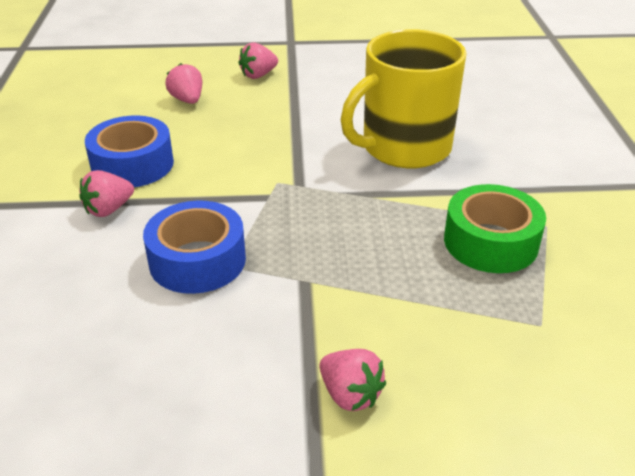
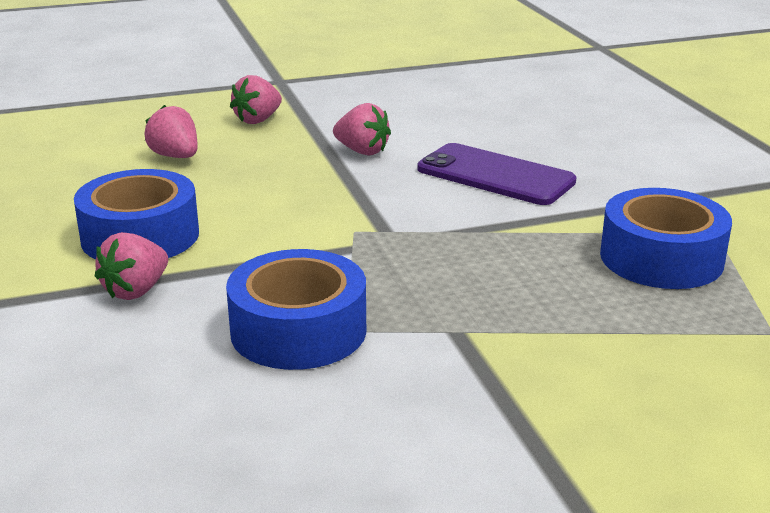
camera: 15 degrees left, 10 degrees down
pink strawberry [319,349,386,411] -> pink strawberry moved to [333,103,391,155]
yellow mug [341,29,466,168] -> purple phone [417,143,577,205]
green tape [444,184,546,273] -> blue tape [600,188,732,289]

